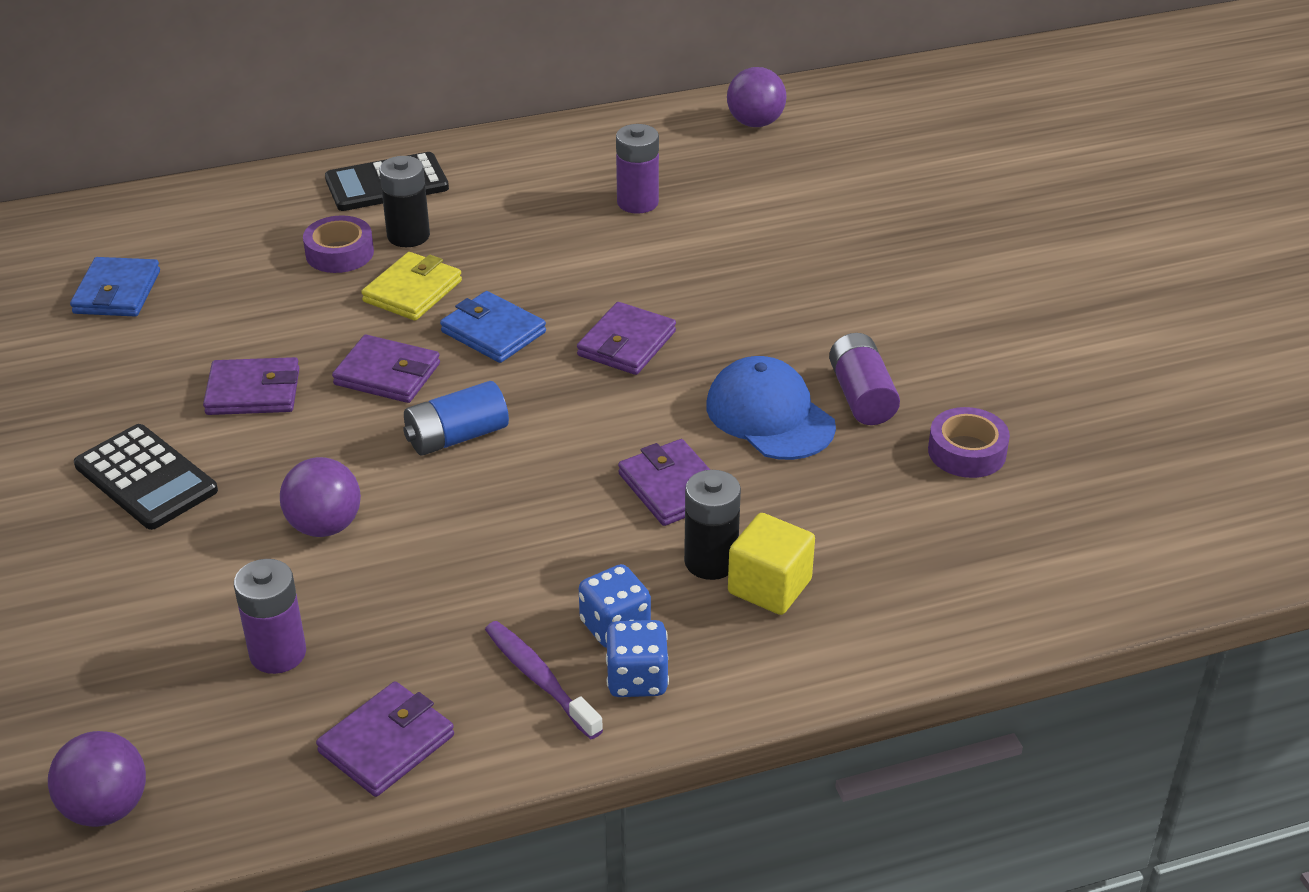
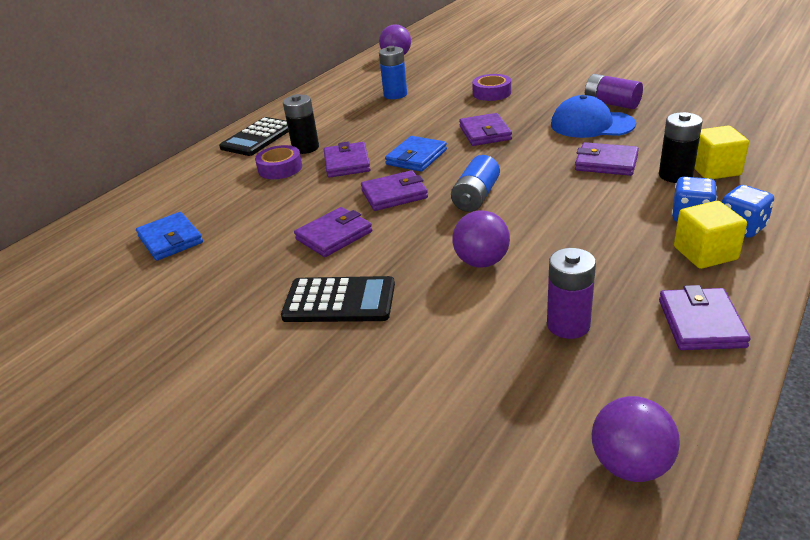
camera: 35 degrees left, 5 degrees down
yellow wallet [361,252,462,321] -> purple wallet [324,142,371,178]
blue wallet [440,291,546,363] -> blue wallet turned 60 degrees counterclockwise [385,136,447,172]
purple toothbrush [485,621,603,739] -> yellow cube [674,201,747,269]
purple battery [616,124,659,214] -> blue battery [379,46,407,99]
purple tape [928,407,1010,478] -> purple tape moved to [472,74,511,101]

